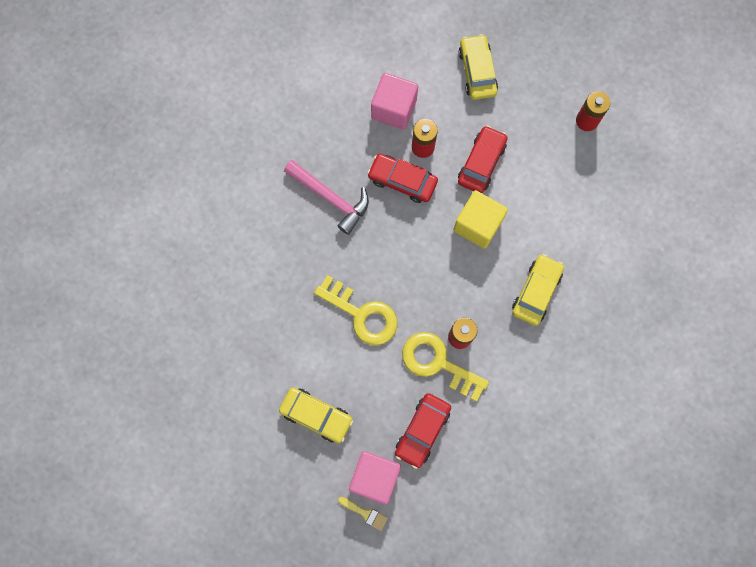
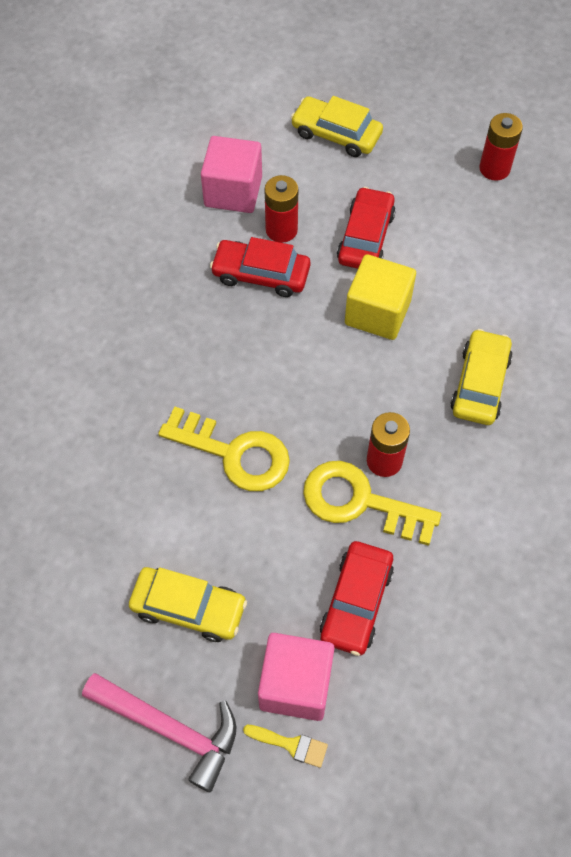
camera: 10 degrees left, 15 degrees down
pink hammer [284,160,369,235] -> pink hammer moved to [82,673,236,793]
yellow car [458,34,498,100] -> yellow car turned 45 degrees counterclockwise [291,96,383,157]

